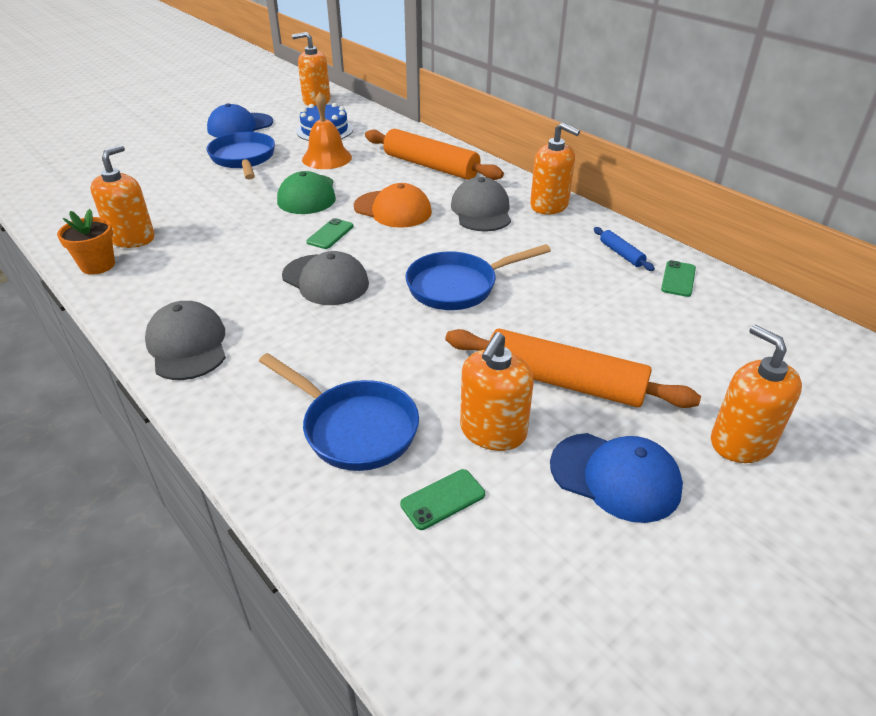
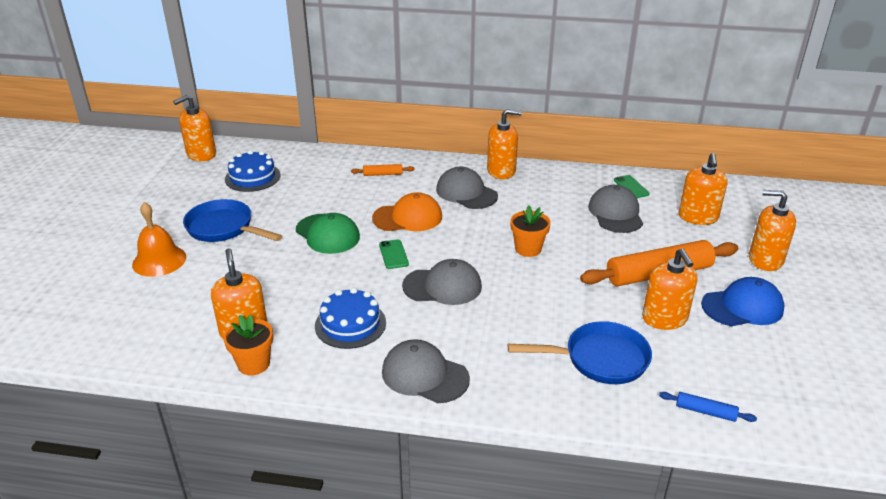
camera: 40 degrees left, 5 degrees down
blue cap [207,103,273,138] -> none
orange bell [302,92,352,169] -> orange bell moved to [132,202,186,277]
orange rolling pin [365,129,504,180] -> orange rolling pin [351,164,414,176], size x0.44
green phone [400,469,485,530] -> none
blue pan [405,244,551,310] -> orange flower pot [510,205,551,257]
blue rolling pin [594,227,655,271] -> blue rolling pin moved to [659,392,757,422]
none -> blue cake [315,287,386,349]
none -> grey cap [588,185,643,233]
none -> orange soap dispenser [679,153,728,225]

